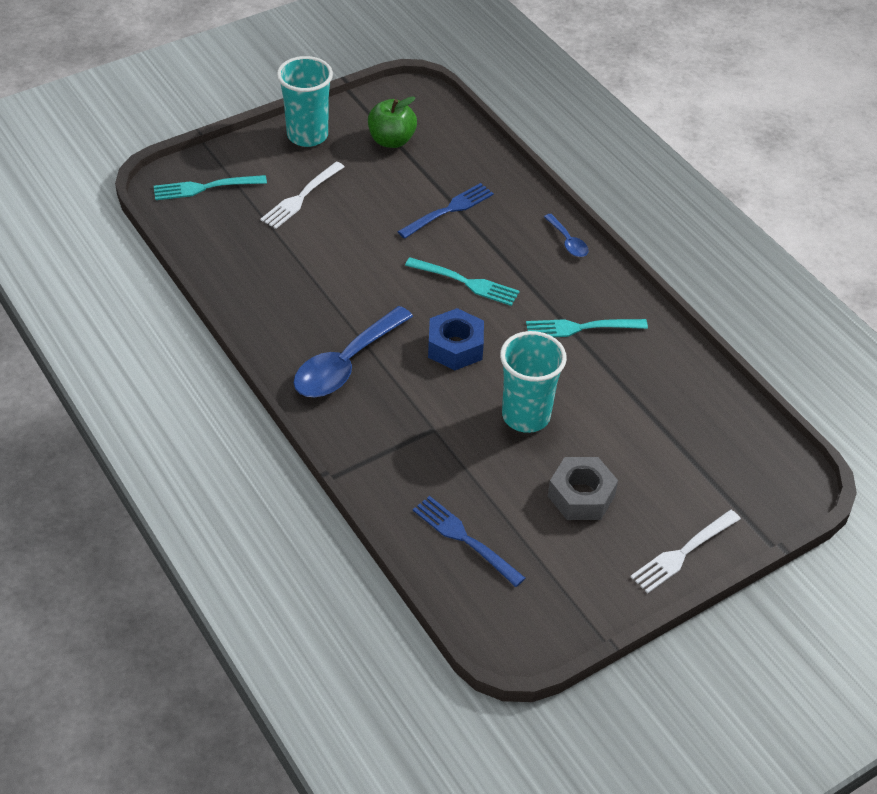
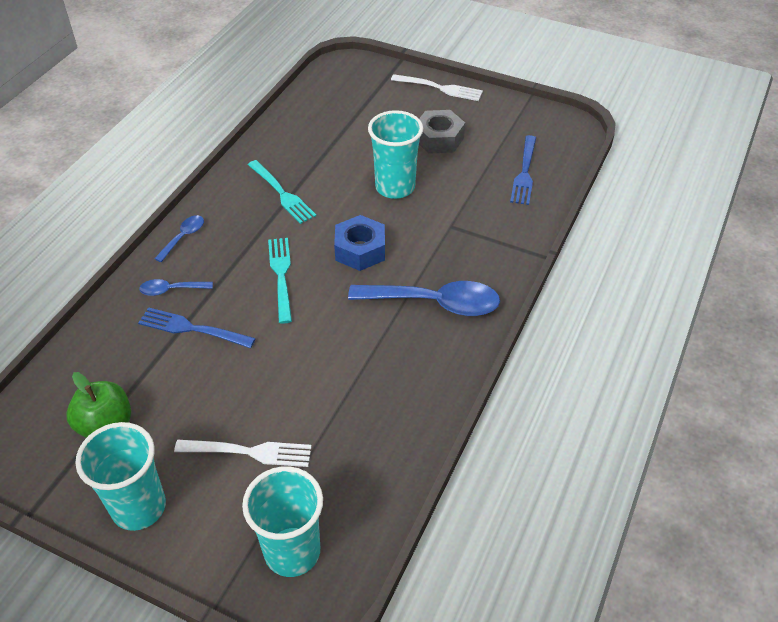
camera: 120 degrees left, 0 degrees up
turquoise fork [154,175,267,200] -> turquoise cup [242,466,323,577]
none -> blue spoon [139,279,213,296]

